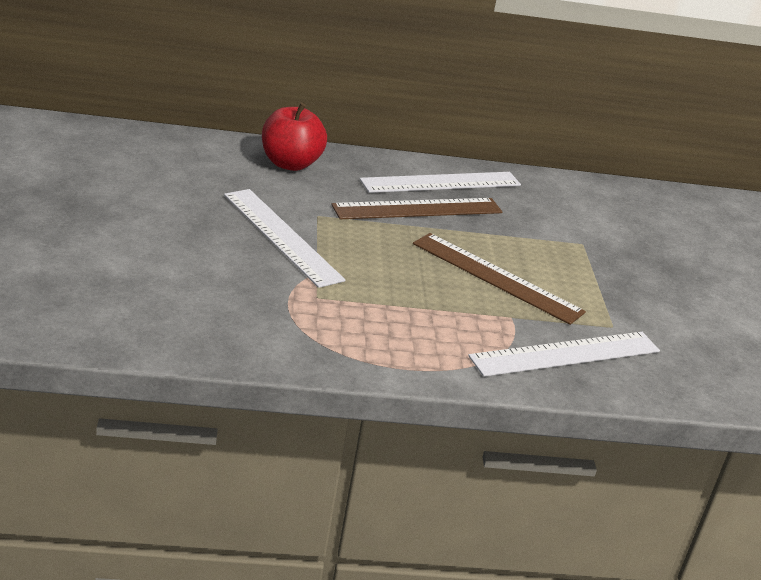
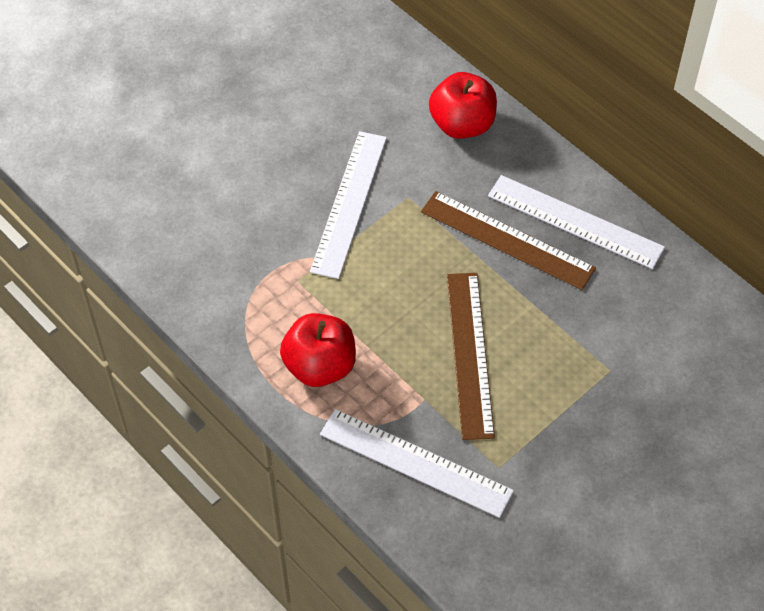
camera: 55 degrees right, 25 degrees up
none -> red apple [280,313,356,387]

